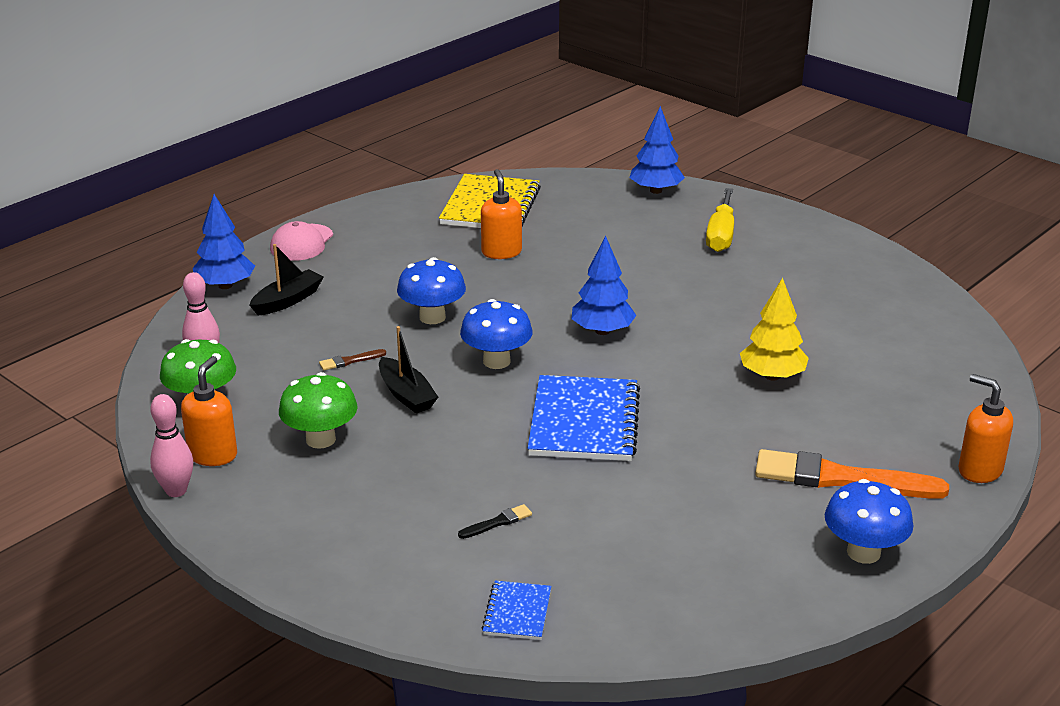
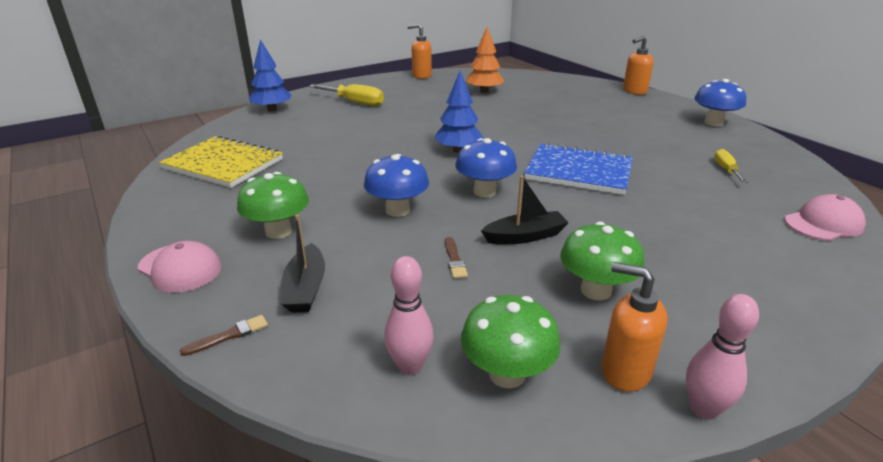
camera: 75 degrees left, 0 degrees up
blue tree [193,194,255,289] -> brown brush [180,315,268,356]
black boat [250,244,324,316] -> black boat turned 150 degrees counterclockwise [281,214,325,313]
black brush [458,504,532,539] -> none
orange soap dispenser [481,169,522,259] -> orange soap dispenser moved to [407,24,432,79]
blue notebook [482,581,551,640] -> pink cap [784,194,866,241]
yellow tree [740,278,809,381] -> none
orange brush [755,449,949,499] -> none
none -> green mushroom [237,172,309,239]
none -> orange tree [466,27,504,93]
none -> yellow screwdriver [714,149,748,183]

